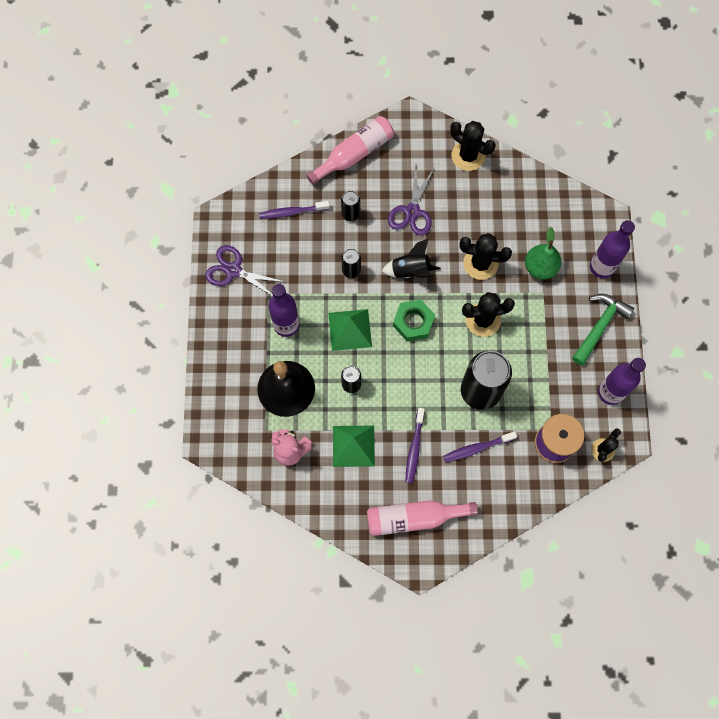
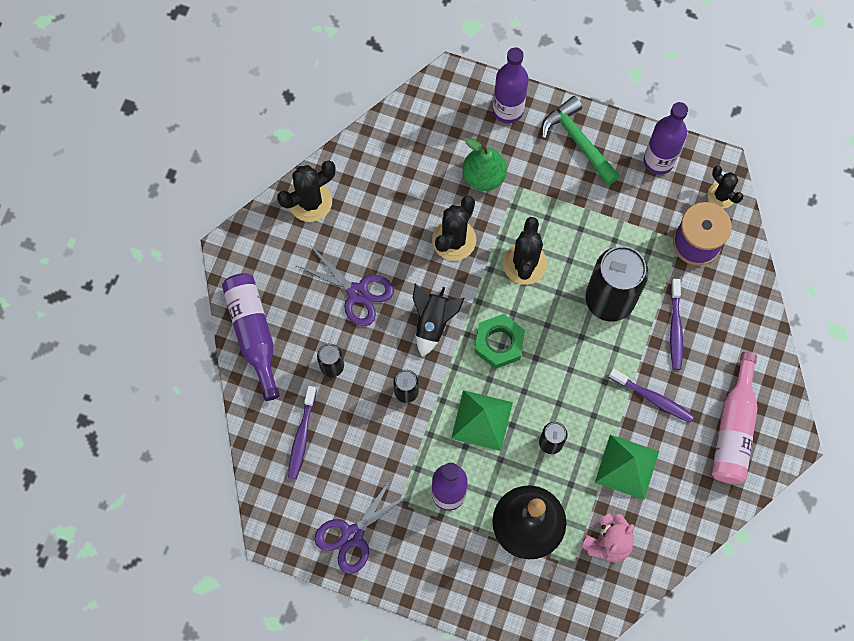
camera: 70 degrees left, 0 degrees up
pink bottle [307,116,394,185] -> purple bottle [222,273,280,401]

